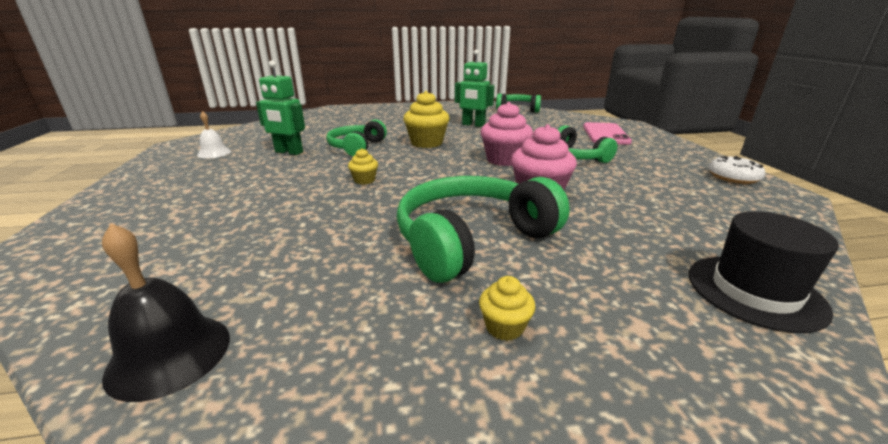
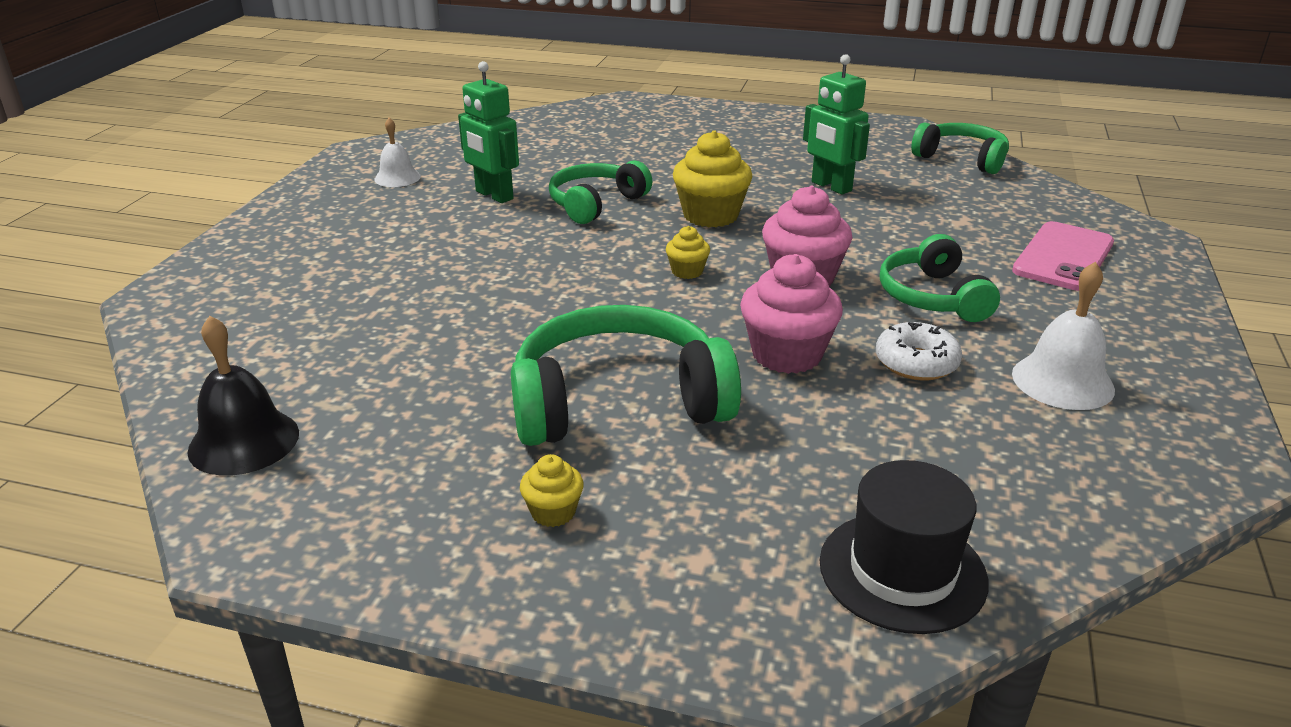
camera: 25 degrees right, 5 degrees up
yellow cupcake [348,148,378,184] -> yellow cupcake moved to [666,226,710,279]
white donut [708,156,765,184] -> white donut moved to [876,322,962,381]
none -> white bell [1012,262,1115,410]

